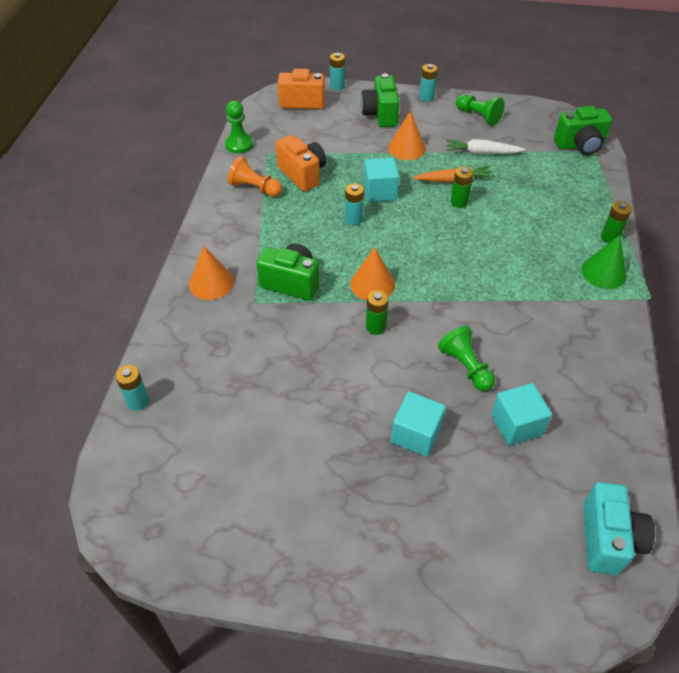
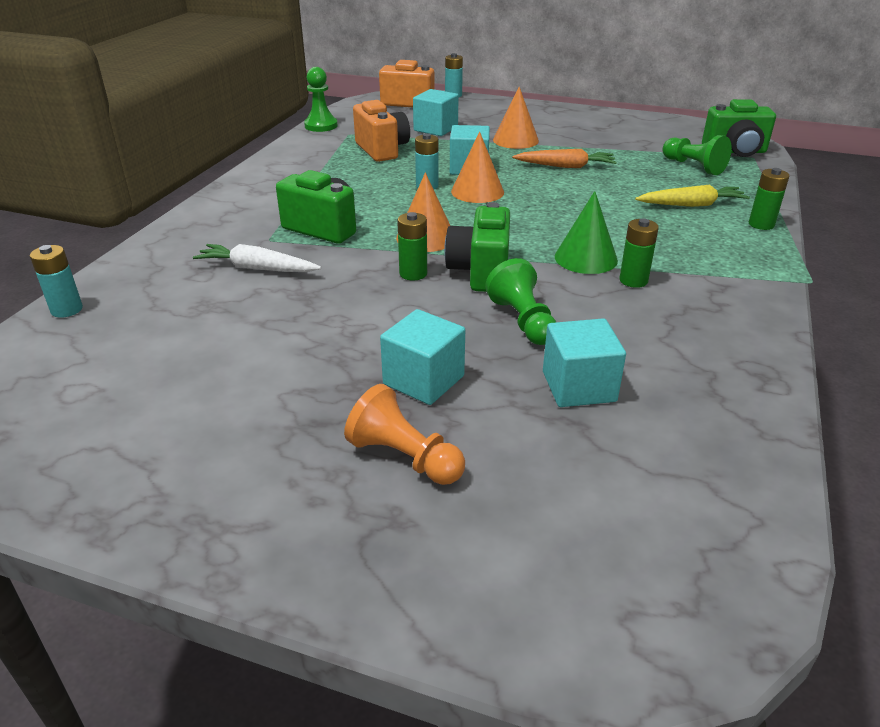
camera: 10 degrees right, 15 degrees down
orange cone [189,246,234,300] -> orange cone moved to [451,131,504,203]
orange pawn [228,156,282,197] -> orange pawn moved to [344,384,465,485]
green camera [361,73,400,127] -> green camera moved to [444,202,510,292]
turquoise battery [419,64,438,102] -> none
white carrot [446,139,525,154] -> white carrot moved to [193,244,321,272]
green battery [451,167,474,208] -> green battery moved to [619,218,659,288]
green pawn [456,94,505,126] -> green pawn moved to [663,135,732,175]
green cone [581,235,627,289] -> green cone moved to [555,191,618,274]
turquoise camera [583,482,655,575] -> none
none -> turquoise cube [413,89,459,136]
none -> yellow carrot [635,184,750,207]

